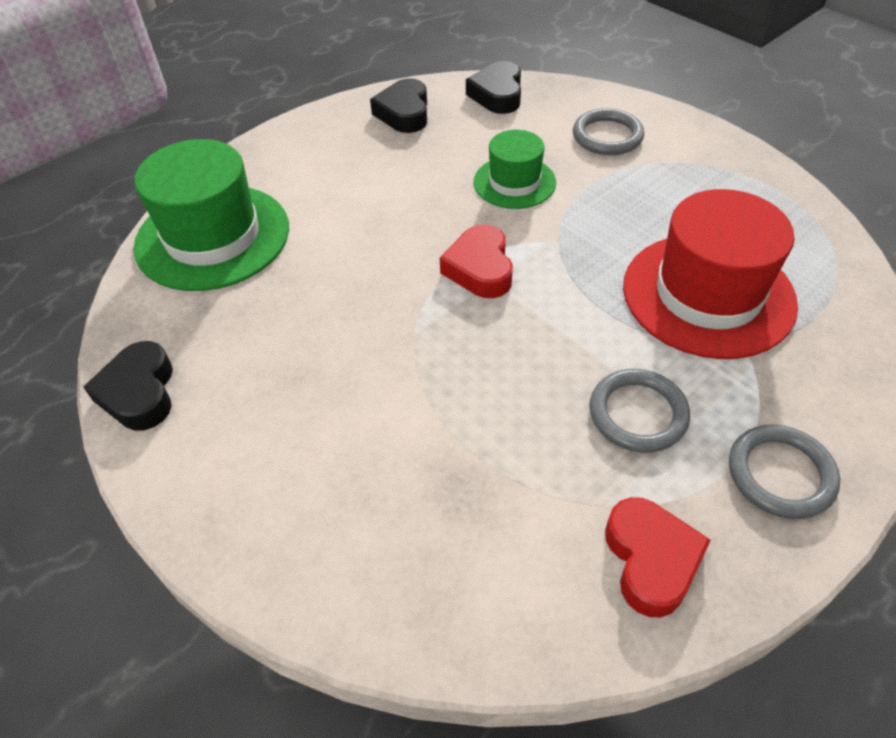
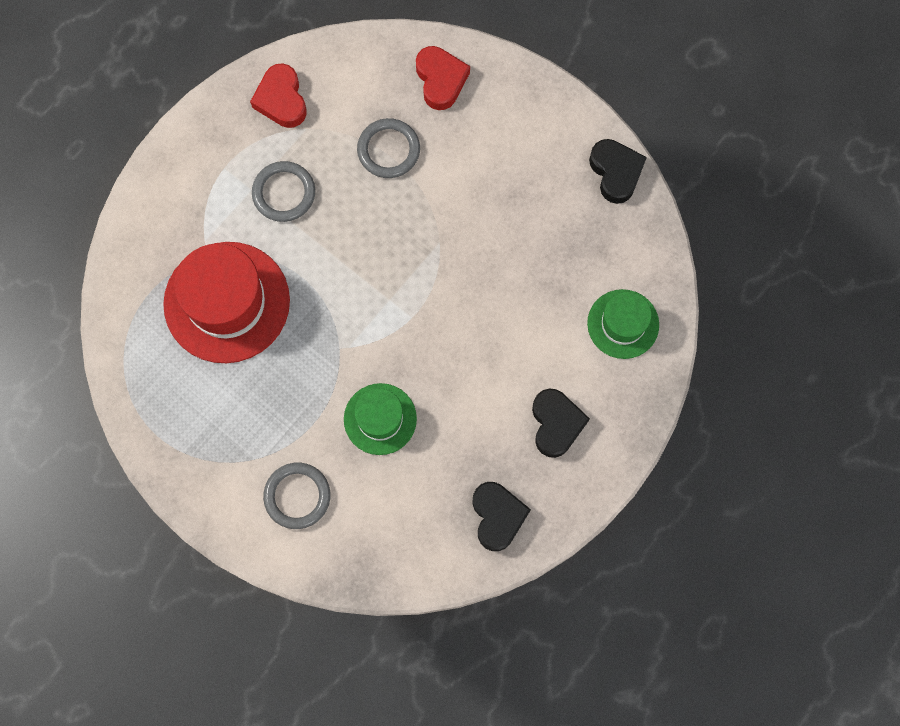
camera: 170 degrees right, 25 degrees up
green hat [134,139,289,291] -> green hat [587,289,659,359], size x0.57
red heart [440,224,513,298] -> red heart moved to [416,46,470,110]
black heart [466,61,521,114] -> black heart moved to [532,388,590,458]
grey ring [729,424,840,519] -> grey ring moved to [357,118,420,178]

